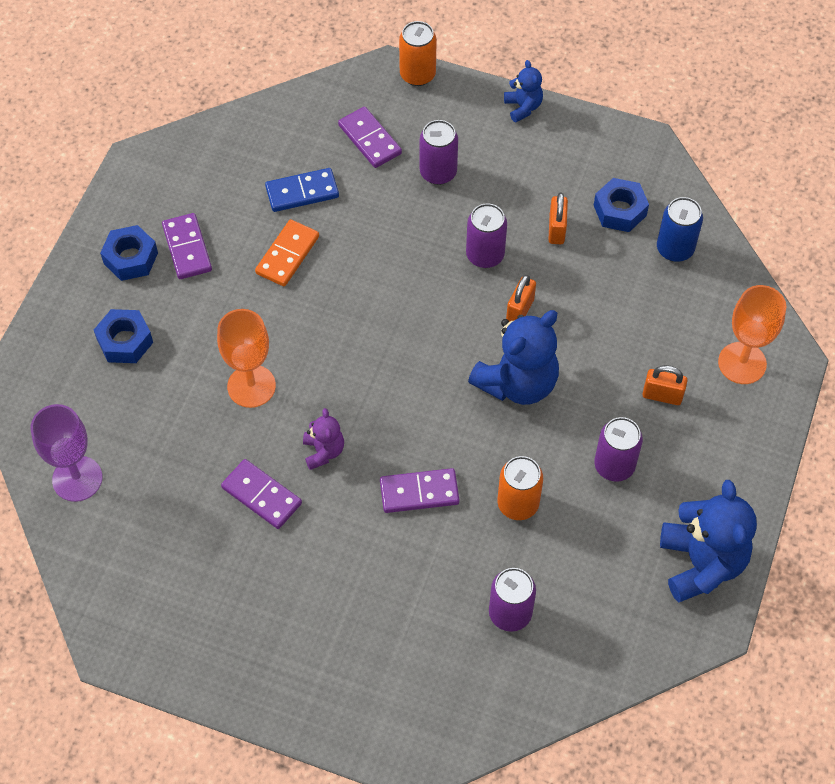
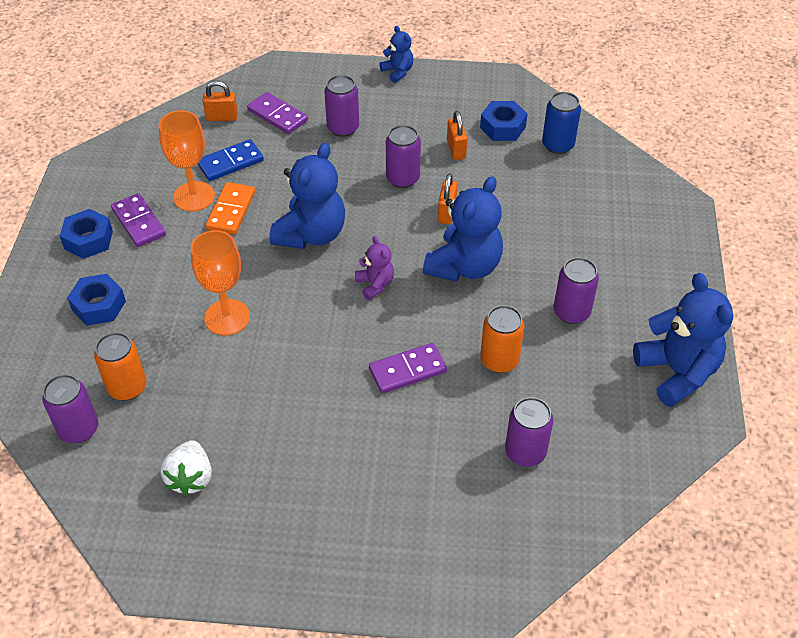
camera: 15 degrees left, 10 degrees down
purple goblet [31,404,103,502] -> purple can [42,374,98,443]
purple domino [221,459,302,529] -> none
purple teddy bear [303,408,344,470] -> purple teddy bear moved to [355,236,394,300]
orange can [399,21,437,86] -> orange can moved to [94,332,146,401]
orange padlock [643,365,688,405] -> orange padlock moved to [202,81,238,121]
orange goblet [718,285,786,384] -> orange goblet moved to [159,110,215,212]
none -> white strawberry [160,440,212,496]
none -> blue teddy bear [270,143,345,249]

